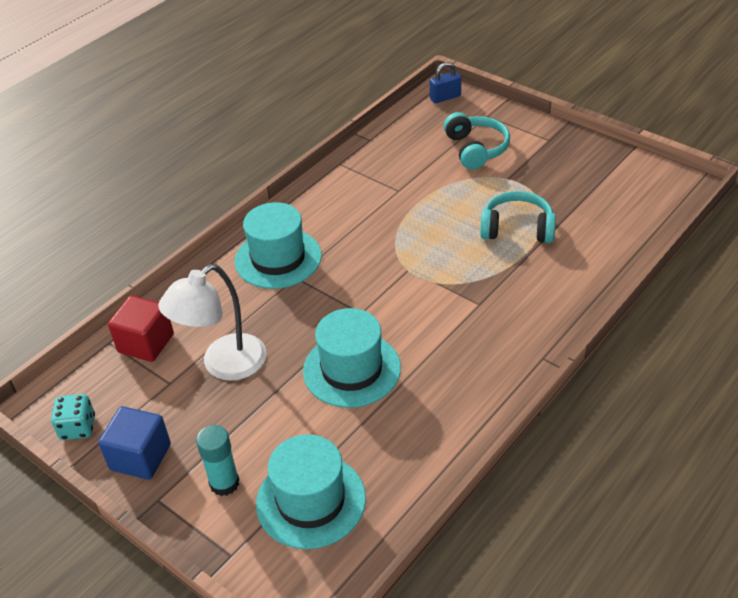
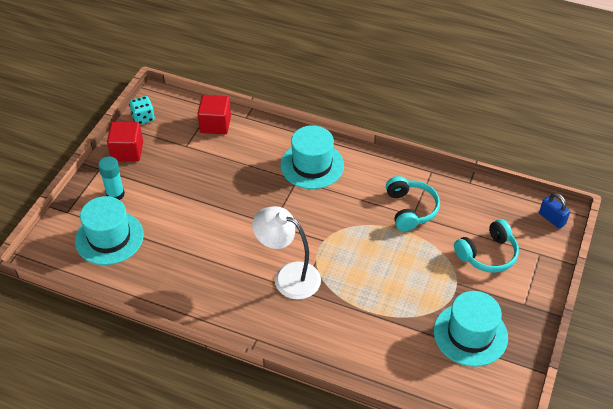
camera: 70 degrees right, 5 degrees up
blue cube [98,406,171,480] -> red cube [107,122,143,162]
white lamp [158,264,267,381] -> white lamp moved to [252,206,321,300]
turquoise hat [303,308,401,408] -> turquoise hat moved to [434,291,508,367]
turquoise headphones [480,191,556,243] -> turquoise headphones moved to [386,176,440,231]

